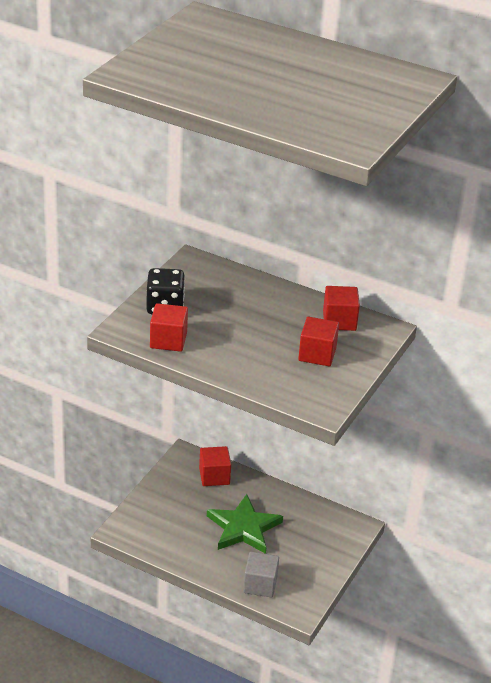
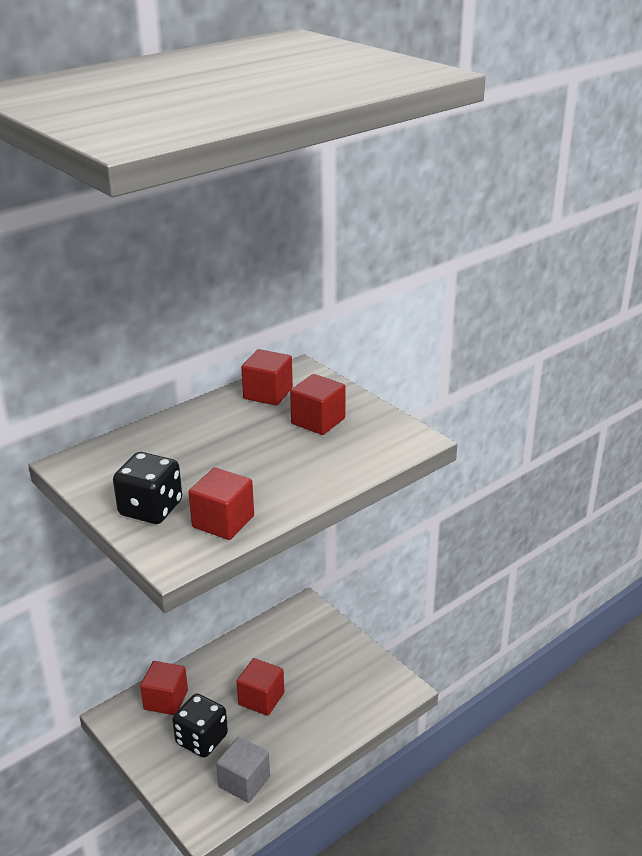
camera: 65 degrees left, 5 degrees down
green star [207,494,283,554] -> red cube [236,658,284,716]
grey cube [243,552,279,598] -> grey cube moved to [216,737,270,803]
none -> black dice [172,694,228,758]

